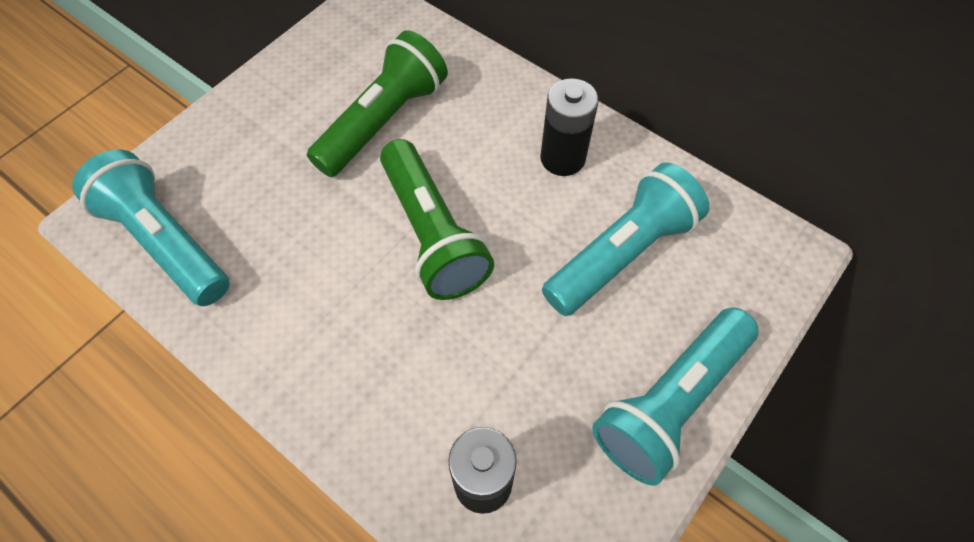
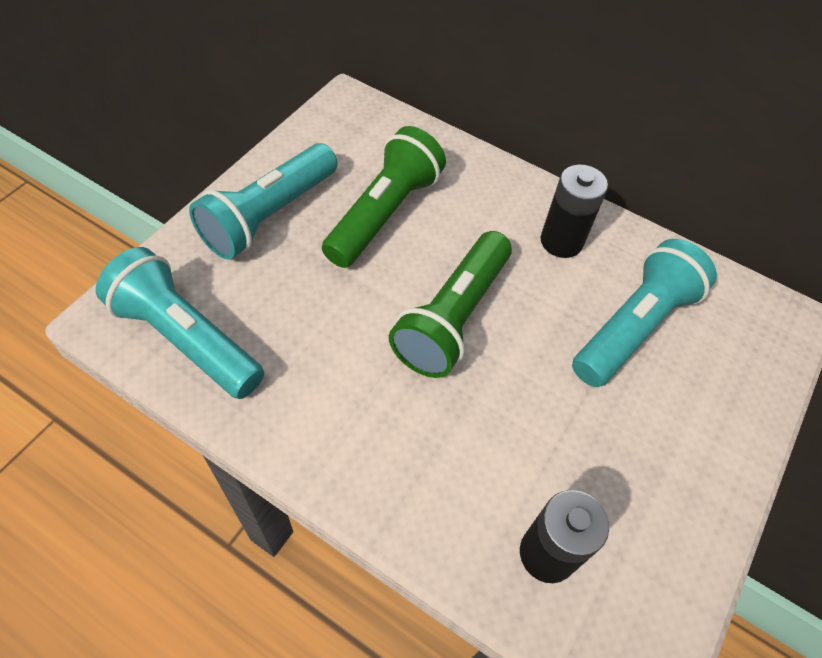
camera: 10 degrees left, 5 degrees down
green flashlight [380,139,494,300] -> green flashlight turned 60 degrees clockwise [389,231,512,378]
turquoise flashlight [592,307,759,486] -> turquoise flashlight moved to [189,143,338,260]

